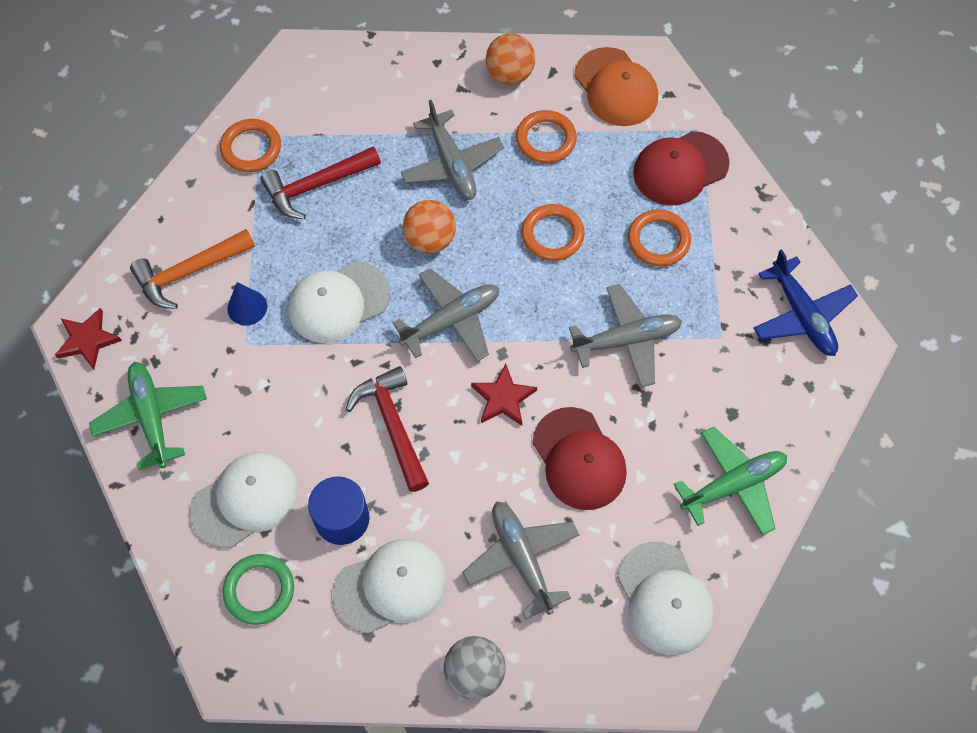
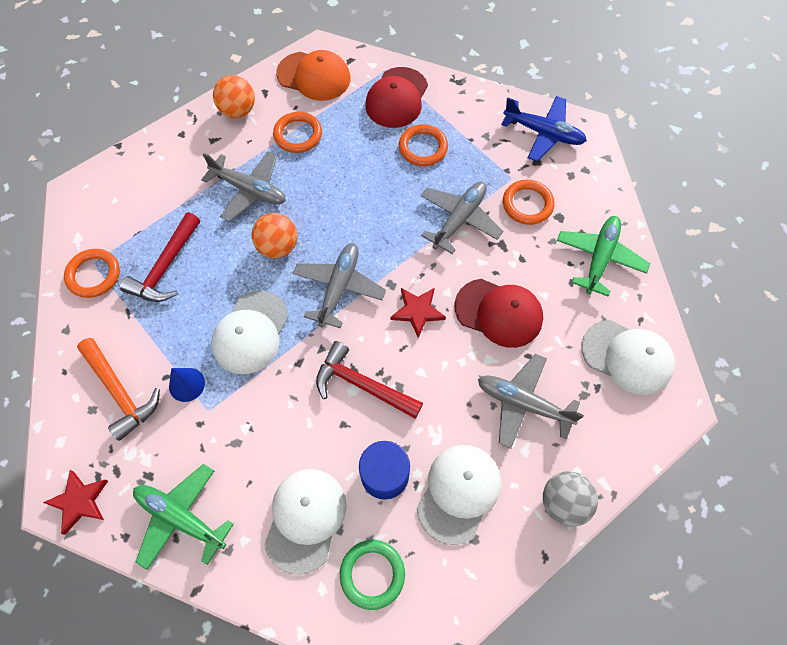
camera: 40 degrees left, 0 degrees up
orange hammer [130,229,255,309] -> orange hammer turned 60 degrees counterclockwise [77,338,160,441]
orange ring [521,204,585,261] -> orange ring moved to [503,180,555,225]

